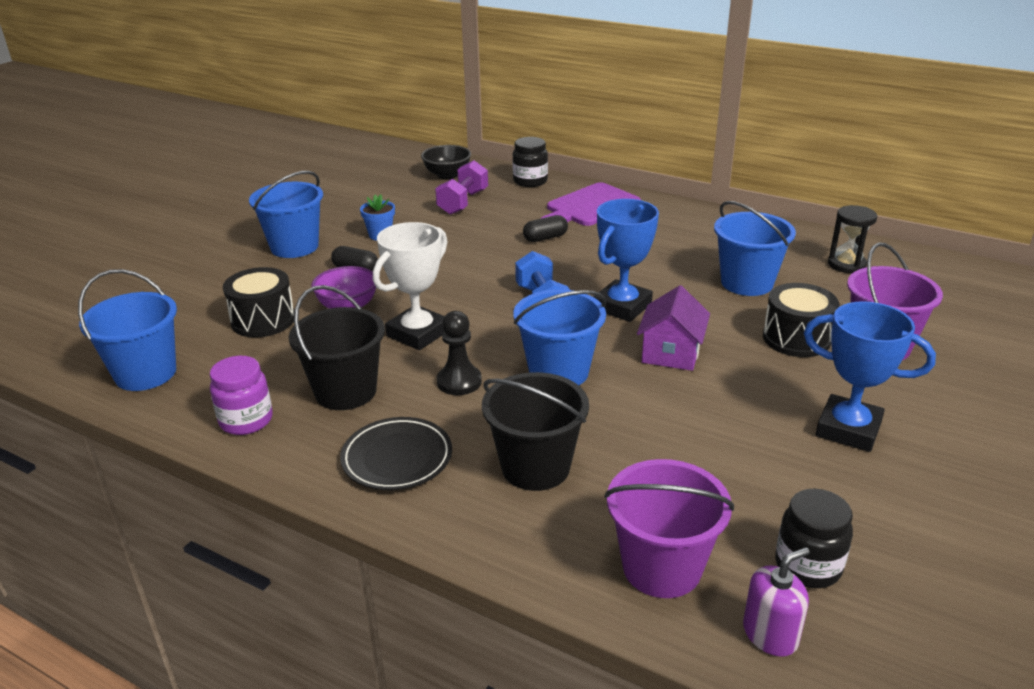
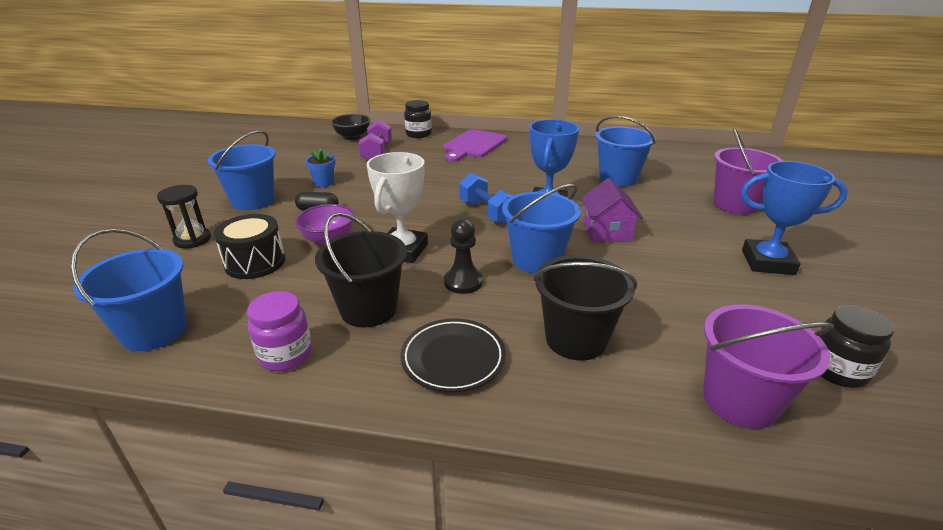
camera: 20 degrees left, 0 degrees up
black capsule [523,215,568,242] -> none
purple soap dispenser [743,547,810,657] -> none
black drum [763,283,839,357] -> none
black hourglass [828,205,877,273] -> black hourglass moved to [157,185,211,249]

